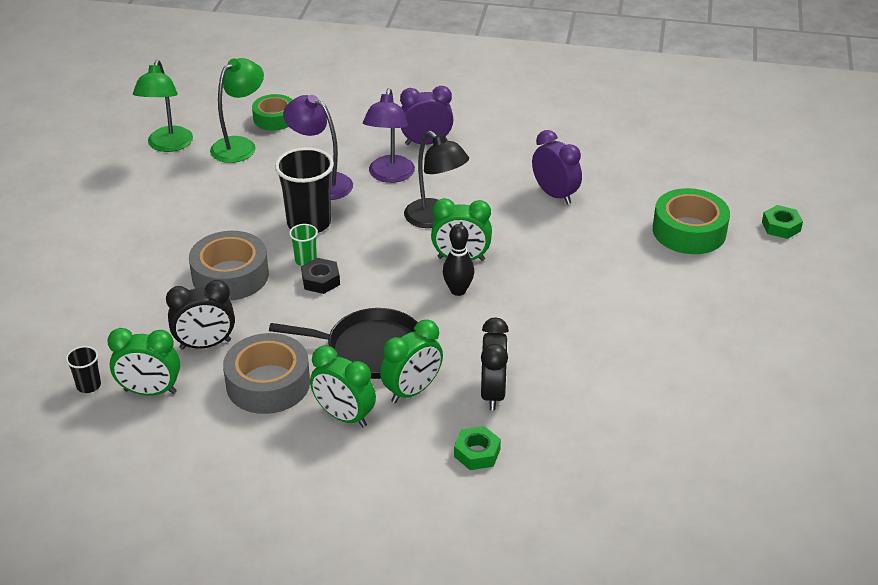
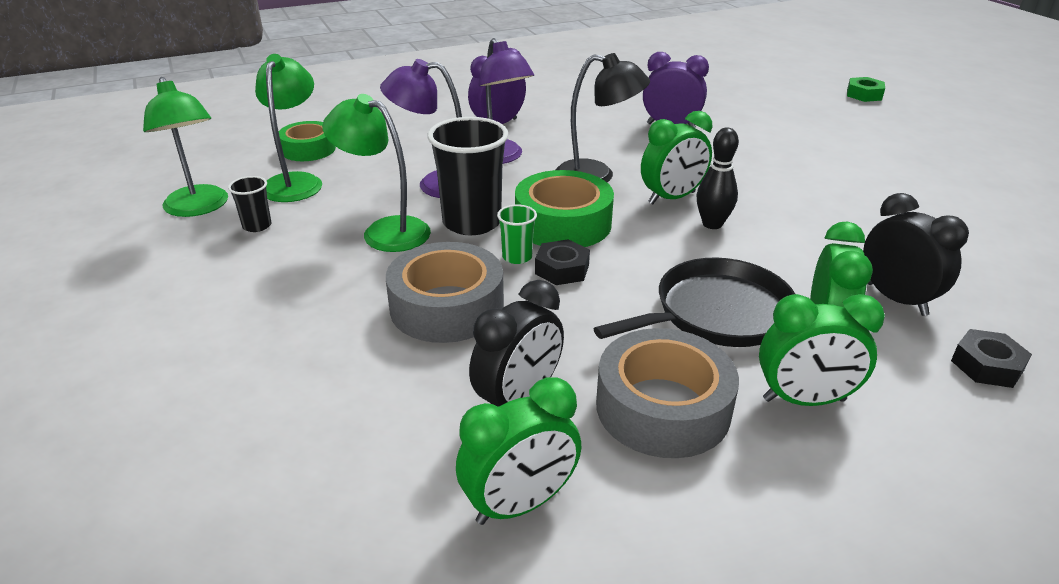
camera: 35 degrees left, 5 degrees down
black cup [66,346,101,393] -> black cup moved to [228,176,271,232]
green nut [454,426,501,470] -> black nut [951,329,1032,388]
green tape [653,188,730,254] -> green tape moved to [515,170,614,247]
none -> green lamp [322,94,431,252]

